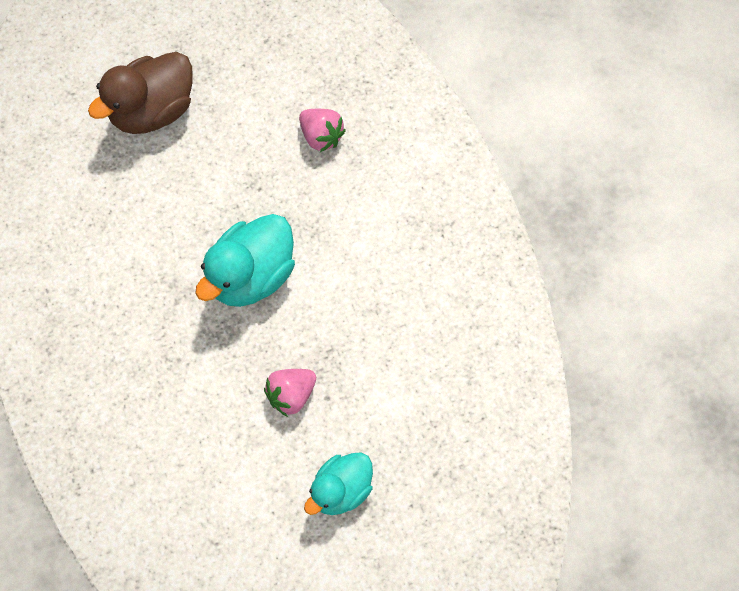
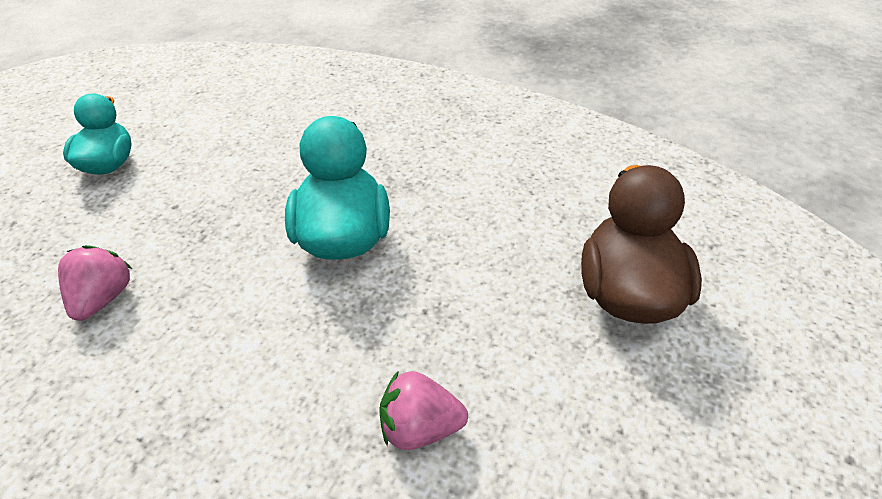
camera: 135 degrees right, 20 degrees down
pink strawberry [264,369,316,417] -> pink strawberry moved to [58,245,132,321]

